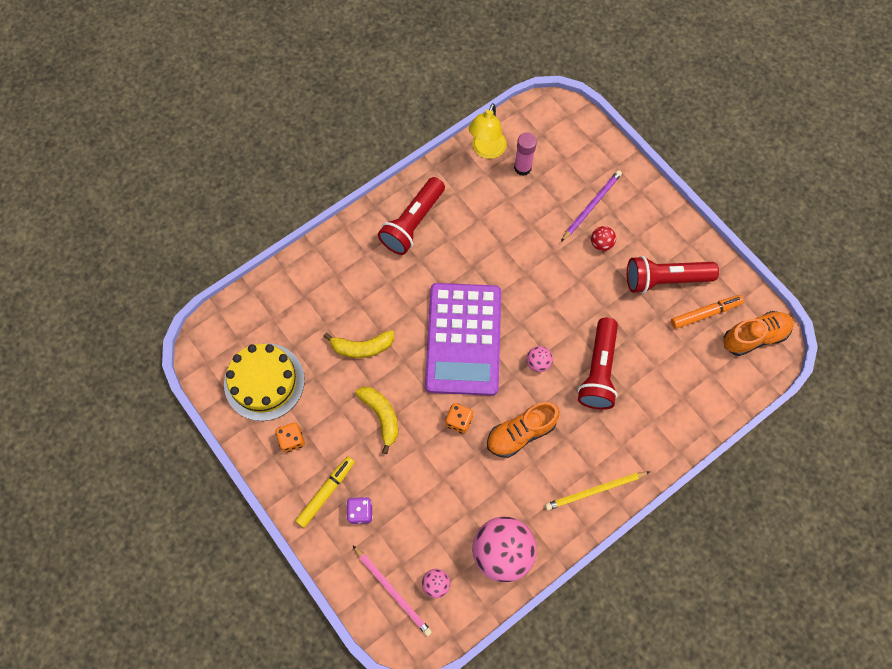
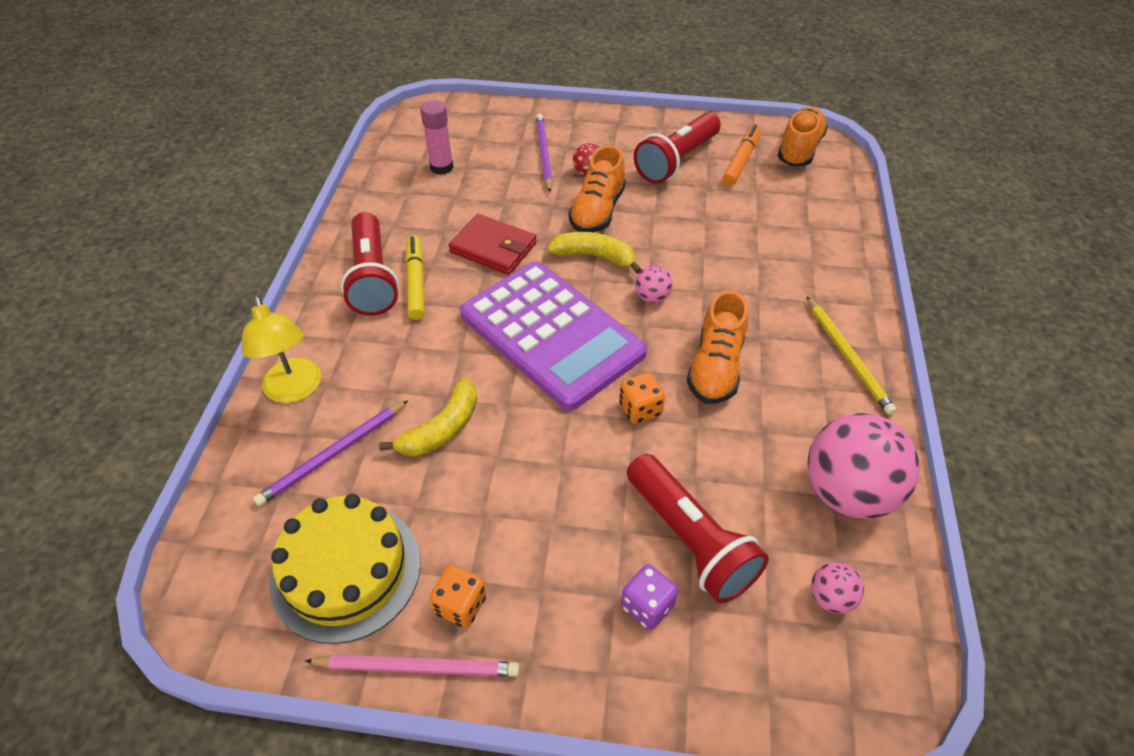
camera: 45 degrees left, 20 degrees down
yellow marker [295,456,355,528] -> yellow marker moved to [405,236,425,320]
pink pencil [353,546,432,636] -> pink pencil moved to [305,655,519,677]
yellow banana [355,387,398,454] -> yellow banana moved to [547,232,642,274]
yellow lamp [469,103,507,159] -> yellow lamp moved to [242,296,321,403]
yellow pencil [545,472,649,510] -> yellow pencil turned 45 degrees counterclockwise [807,296,897,415]
red flashlight [578,318,618,410] -> red flashlight moved to [627,454,769,603]
none -> purple pencil [253,400,409,506]
none -> red wallet [449,214,537,275]
none -> orange shoe [568,145,626,232]

